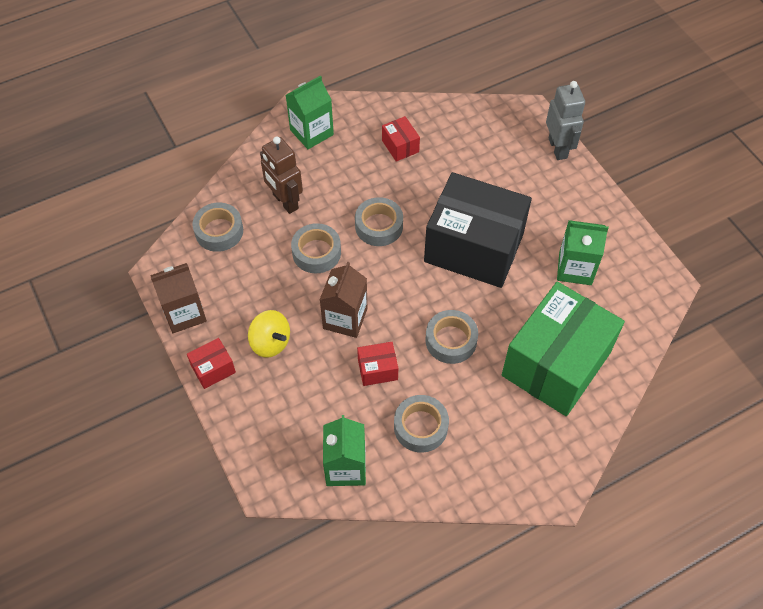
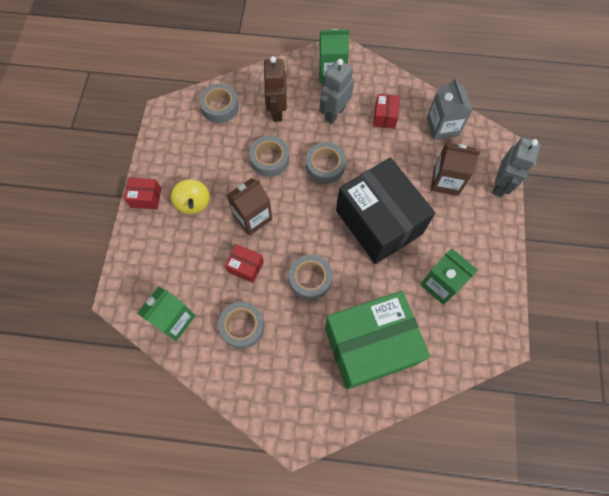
camera: 35 degrees right, 10 degrees up
brown carton [150,263,207,333] -> brown carton moved to [431,143,480,196]
none -> grey robot [320,59,354,124]
none -> grey carton [427,77,473,140]

